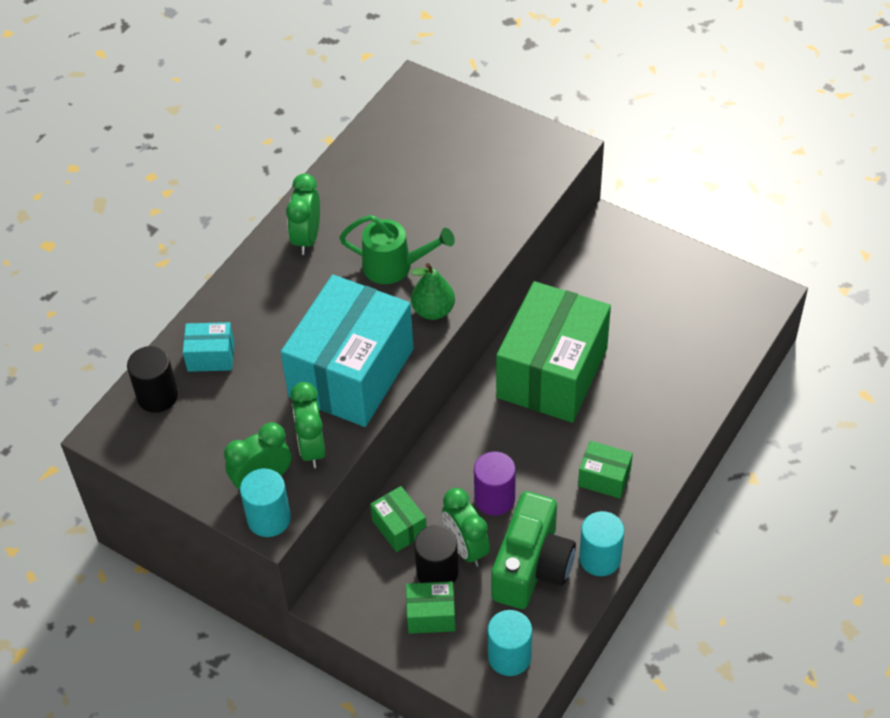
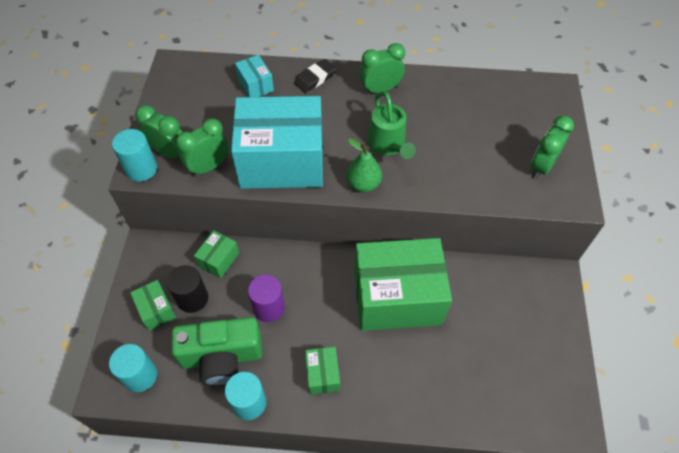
camera: 60 degrees right, 5 degrees up
black cylinder [127,346,178,413] -> none
green clock [442,488,490,567] -> green clock moved to [531,115,574,179]
none -> black eraser [294,59,336,93]

